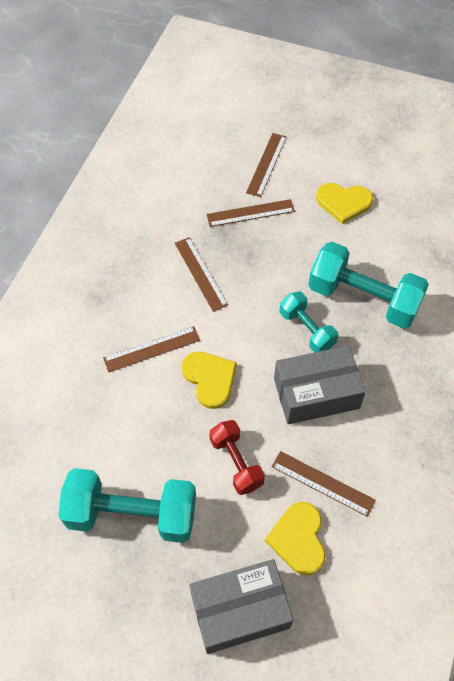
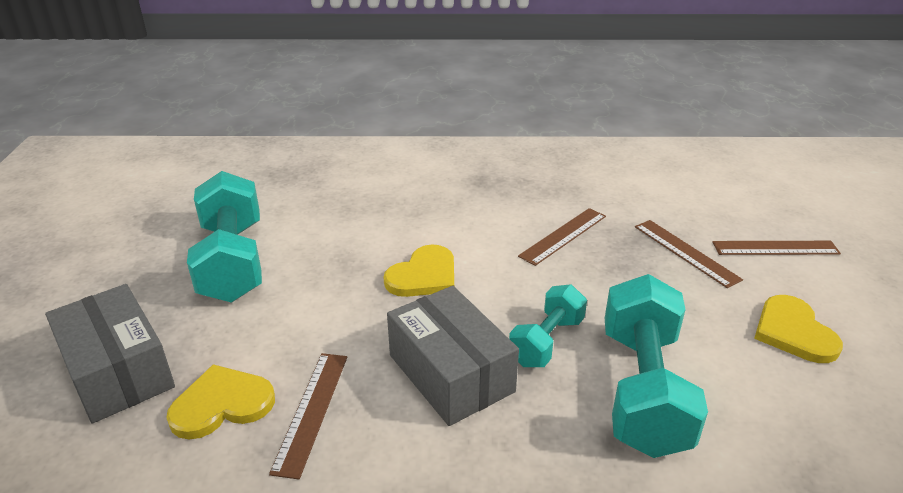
camera: 70 degrees right, 25 degrees down
brown ruler [103,326,200,372] -> none
red dumbbell [209,420,265,495] -> none

